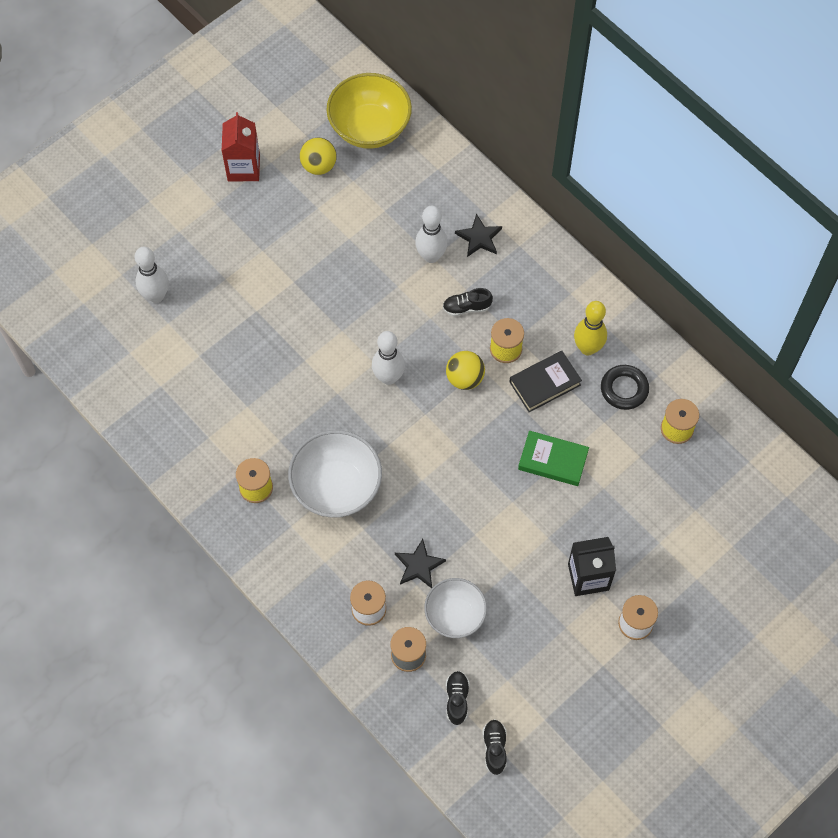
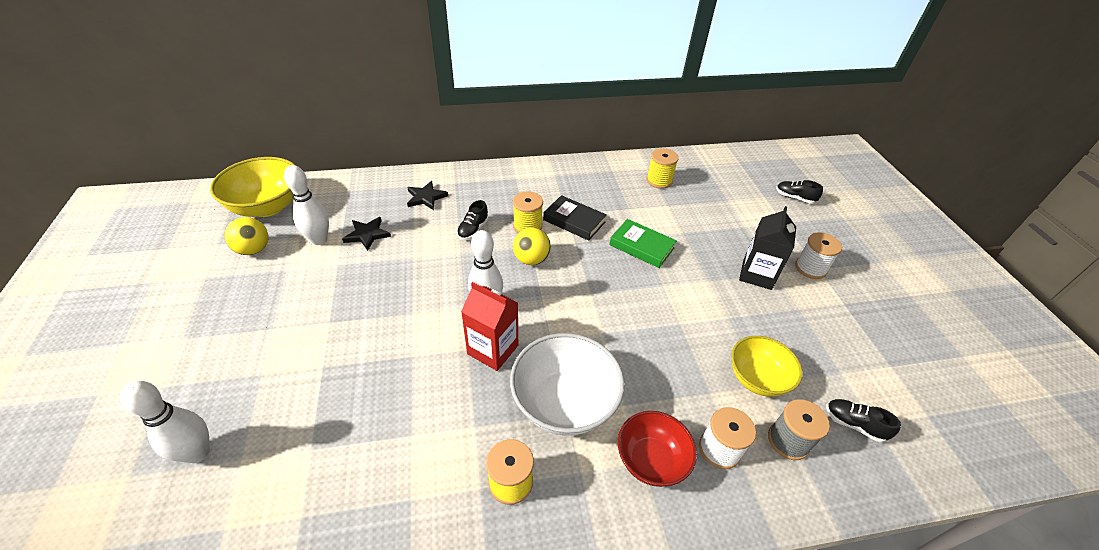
camera: 60 degrees left, 20 degrees down
red carton [222,112,260,182] -> red carton moved to [461,282,518,371]
black star [395,539,446,588] -> black star moved to [342,217,391,251]
white bowling pin [415,206,448,263] -> white bowling pin moved to [284,165,329,245]
white bowl [424,578,487,638] -> yellow bowl [731,336,803,397]
black shoe [482,719,507,775] -> black shoe moved to [776,180,823,204]
black book [509,351,582,412] -> black book turned 60 degrees counterclockwise [543,195,607,241]
green book [518,431,589,486] -> green book turned 75 degrees clockwise [609,219,677,268]
yellow bowling pin [574,301,607,356] -> none
black ring [601,365,649,410] -> none
none -> red bowl [618,411,697,487]

